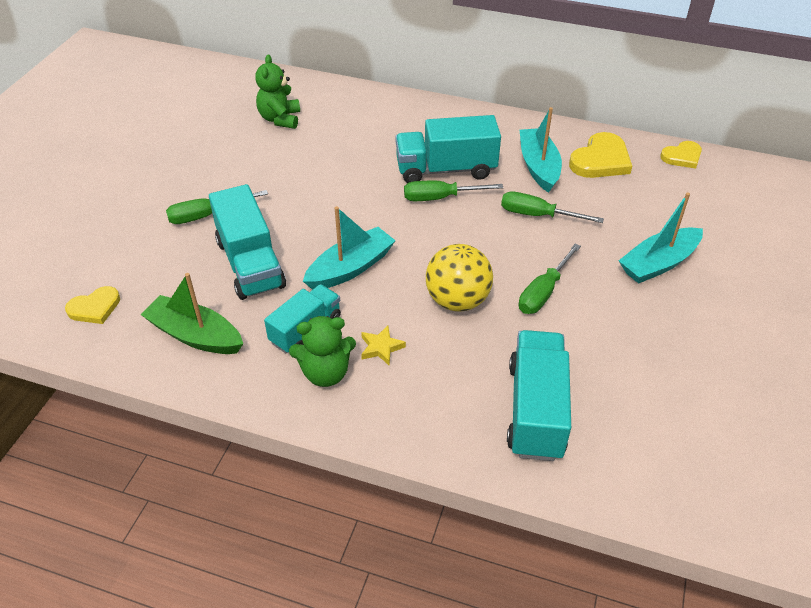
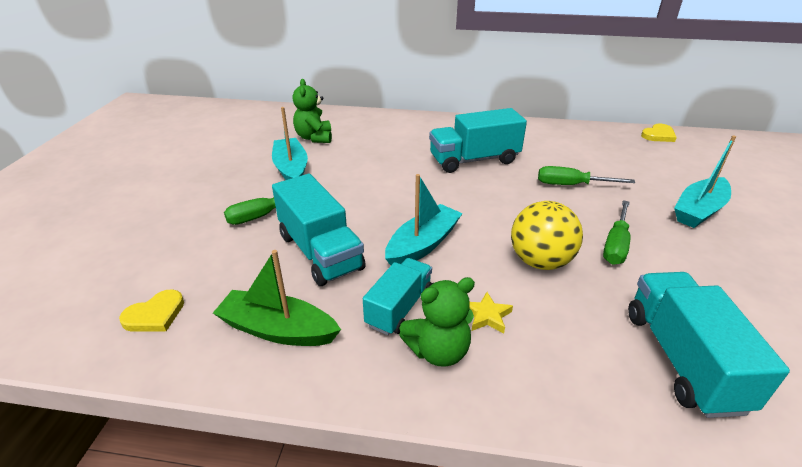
camera: 10 degrees left, 10 degrees down
green screwdriver [404,181,503,201] -> none
turquoise boat [520,107,562,193] -> turquoise boat moved to [272,107,308,180]
yellow heart [569,132,632,178] -> none

